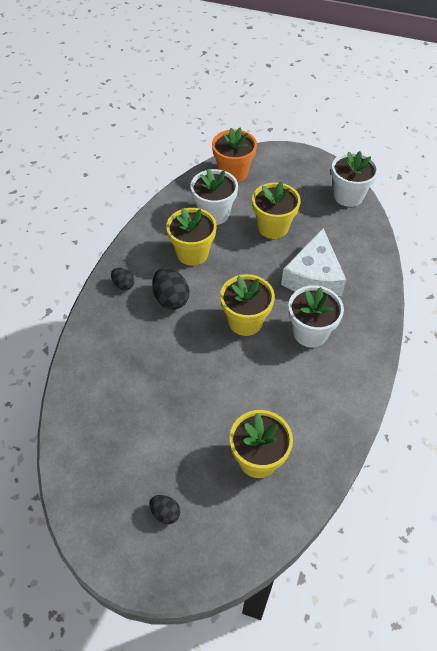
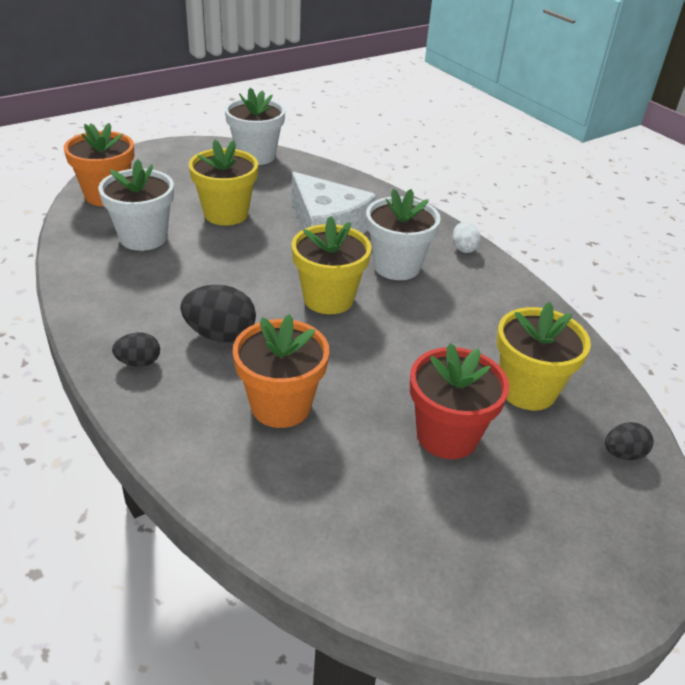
camera: 55 degrees left, 15 degrees down
black egg [149,495,181,524] -> black egg moved to [605,422,653,460]
yellow flower pot [166,208,217,266] -> none
none -> orange flower pot [233,314,329,428]
none -> red flower pot [410,343,509,459]
none -> white egg [452,222,481,253]

